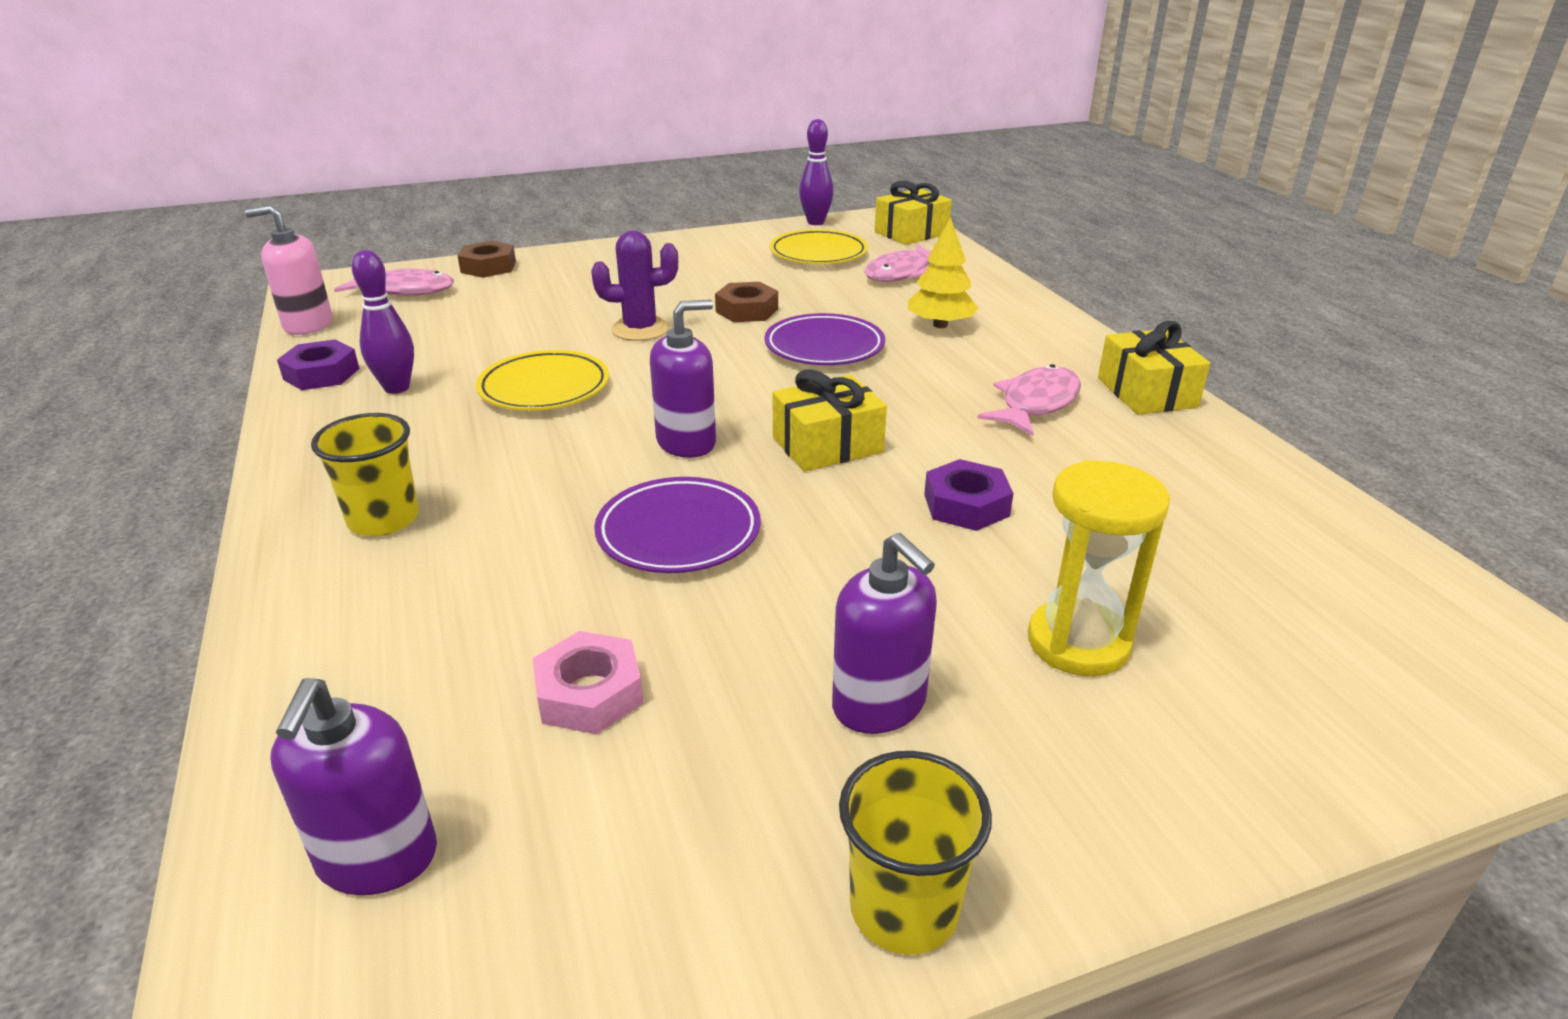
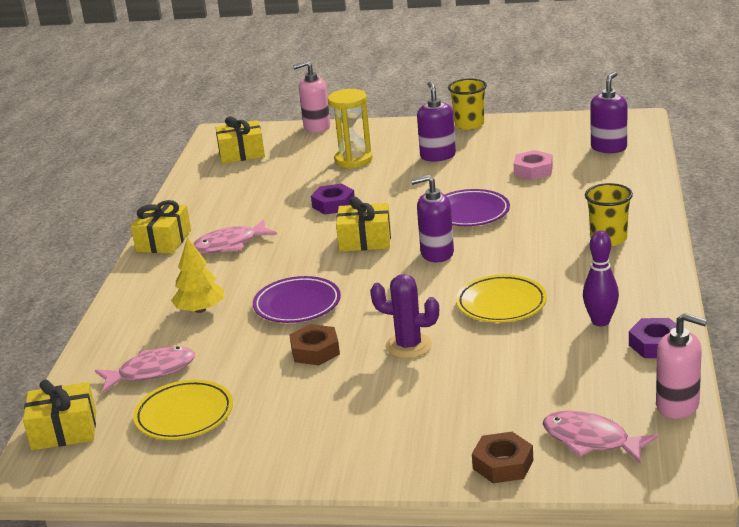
camera: 150 degrees left, 5 degrees down
purple bowling pin [799,119,834,225] -> none
none -> yellow gift [215,116,265,164]
none -> pink soap dispenser [293,61,330,133]

